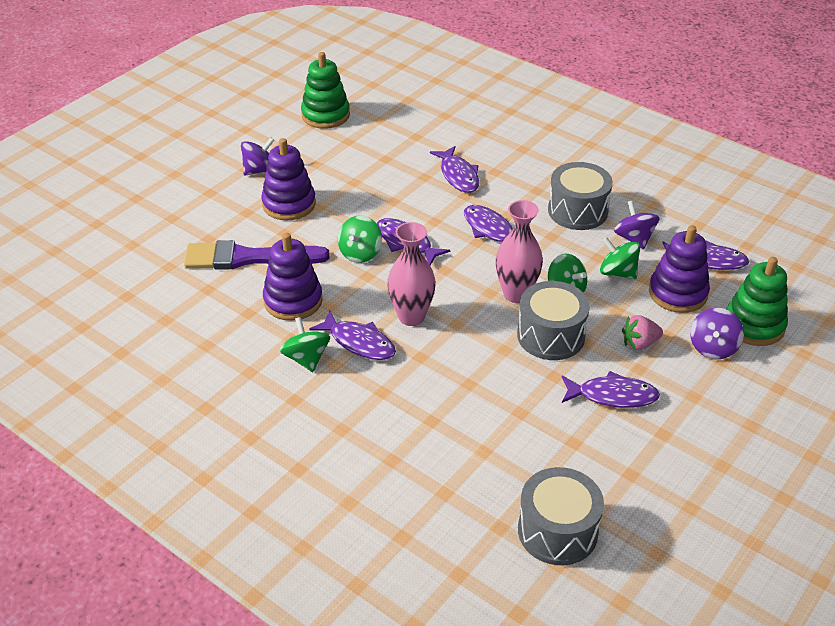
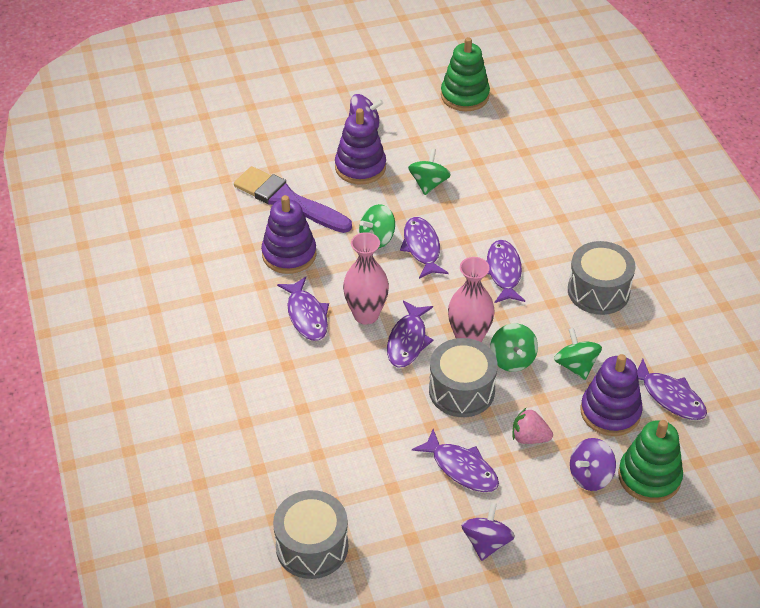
camera: 35 degrees right, 5 degrees up
green spinning top [280,317,330,372] -> green spinning top moved to [408,148,451,195]
purple fish [430,146,479,193] -> purple fish moved to [387,301,433,367]
purple spinning top [614,200,659,250] -> purple spinning top moved to [461,502,515,561]

